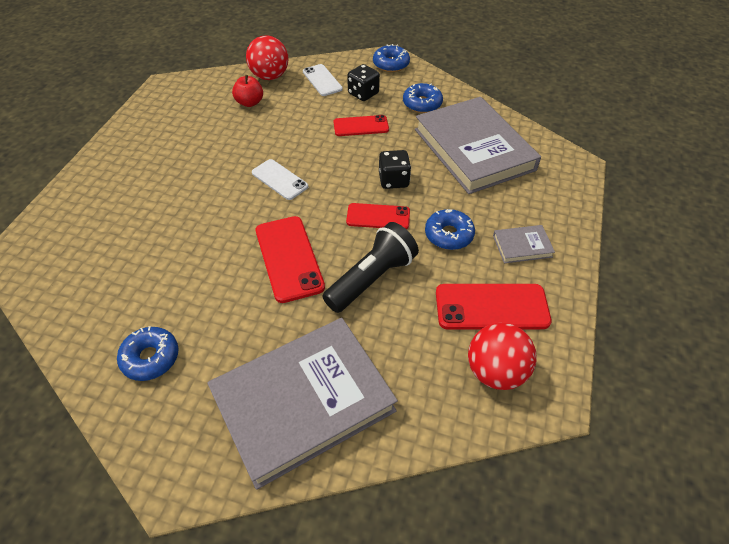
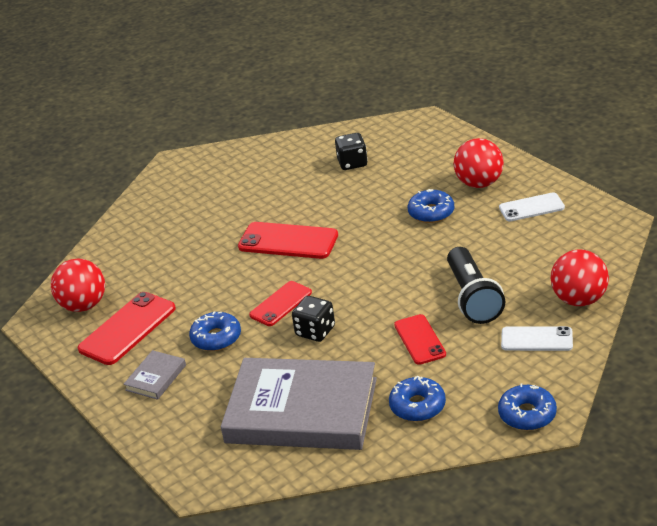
camera: 130 degrees right, 15 degrees down
blue donut [117,326,179,381] -> blue donut moved to [408,189,454,223]
grey book [207,318,398,490] -> none
red apple [232,75,263,107] -> none
white phone [252,159,308,200] -> white phone moved to [499,193,565,221]
black flashlight [322,222,419,313] -> black flashlight moved to [447,247,505,324]
red phone [334,115,389,136] -> red phone turned 45 degrees counterclockwise [394,314,446,365]
black dice [347,64,380,101] -> black dice moved to [335,133,368,170]
none -> red ball [454,138,504,188]

